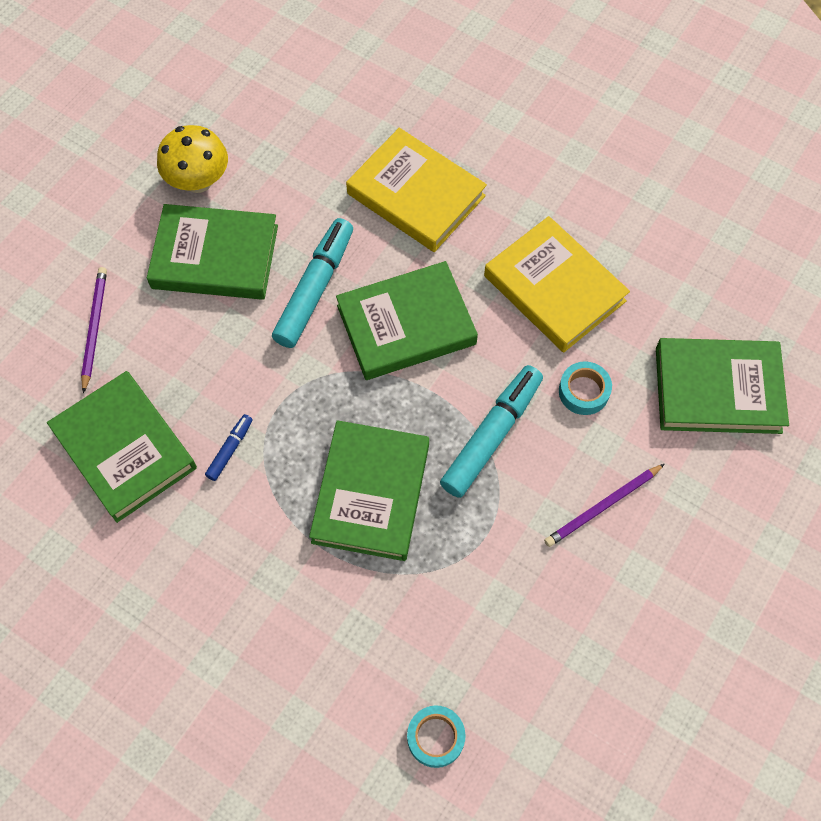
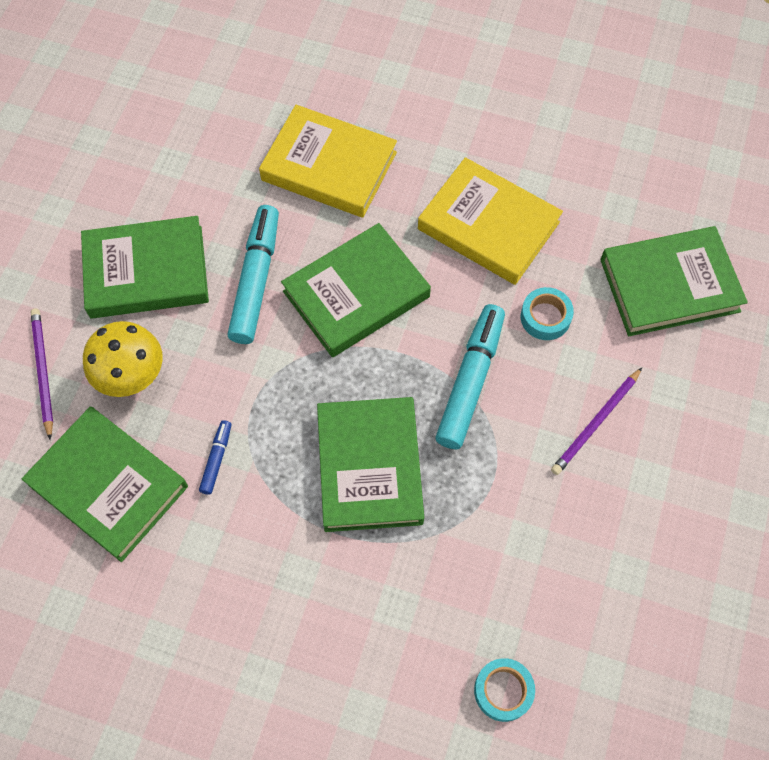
camera: 15 degrees left, 0 degrees up
yellow mushroom [157,125,228,193] -> yellow mushroom moved to [83,321,163,397]

